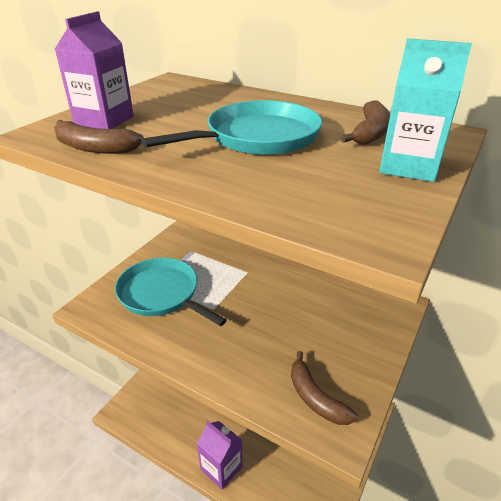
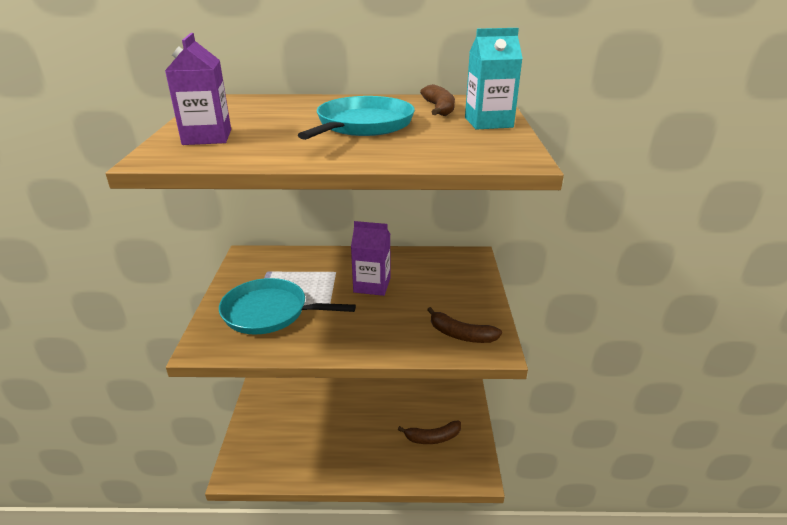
camera: 30 degrees left, 5 degrees down
brown banana [54,120,144,154] -> brown banana moved to [398,421,461,444]
purple carton [197,421,243,490] -> purple carton moved to [351,221,390,296]

